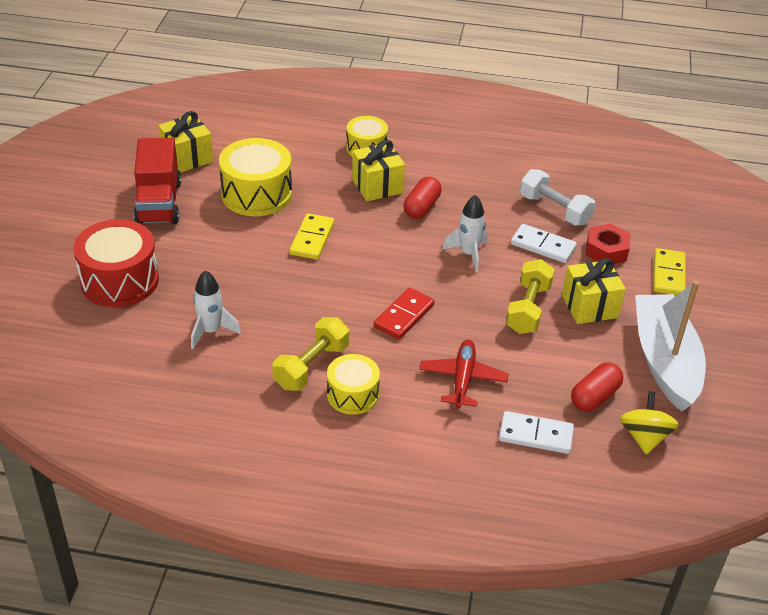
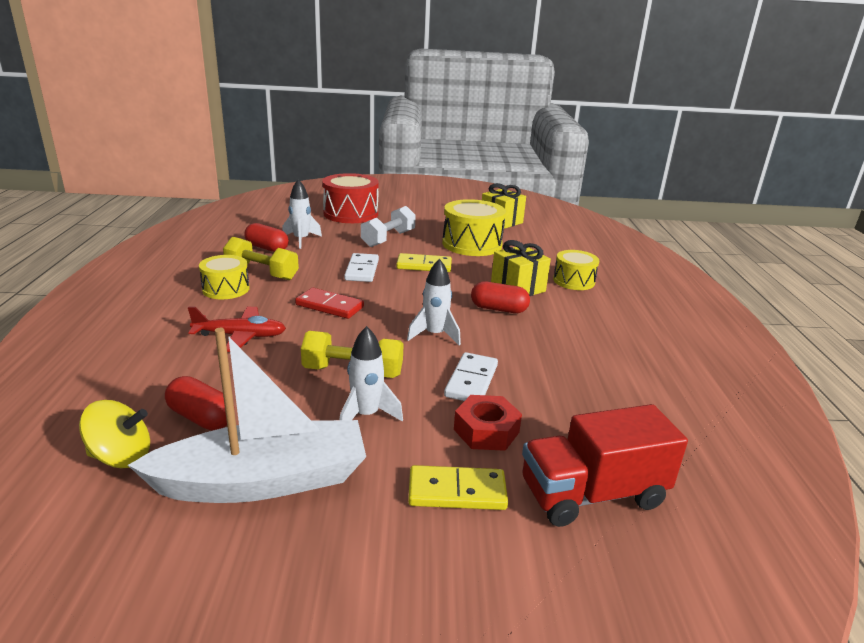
camera: 80 degrees right, 15 degrees down
red truck [134,138,181,224] -> red truck moved to [522,404,688,527]
white domino [499,411,574,454] -> white domino moved to [344,253,379,282]
white dumbbell [520,169,596,226] -> white dumbbell moved to [361,206,416,247]
yellow gift [562,258,626,324] -> white rocket [340,326,403,422]
none -> red capsule [244,223,289,252]

